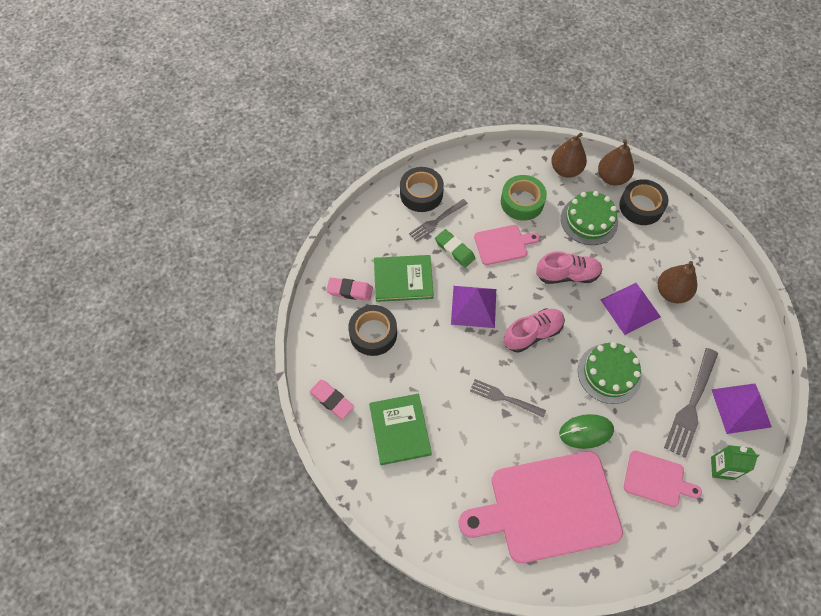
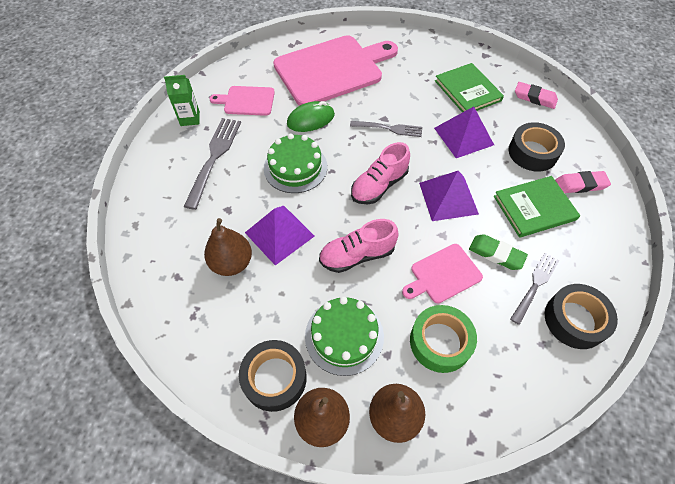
camera: 165 degrees right, 5 degrees down
purple pyramid [712,383,772,434] -> purple pyramid moved to [434,107,494,158]

